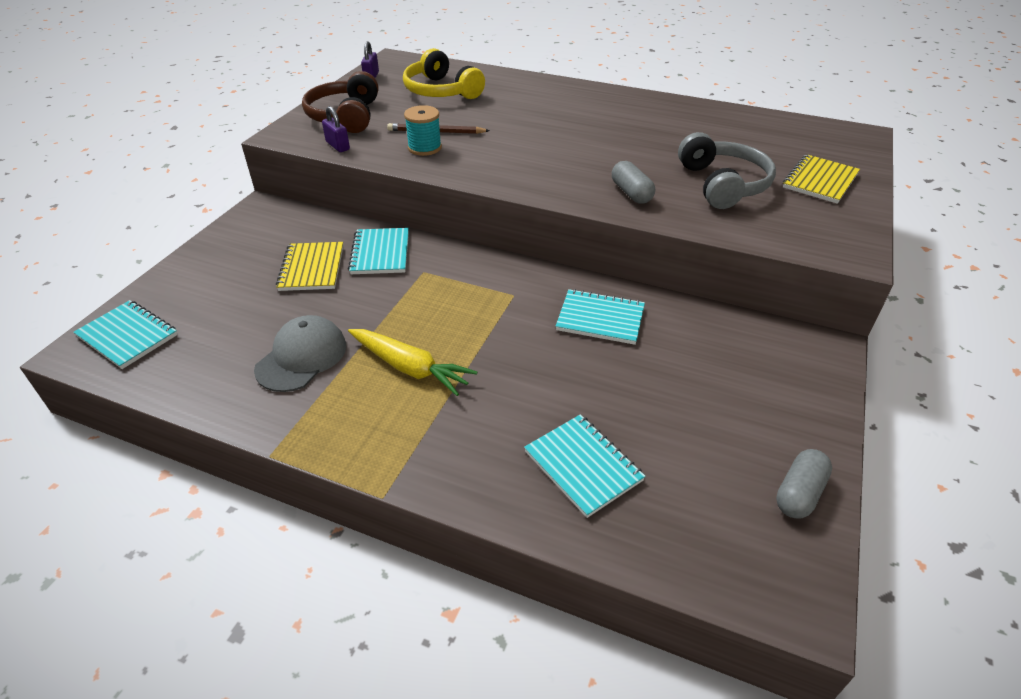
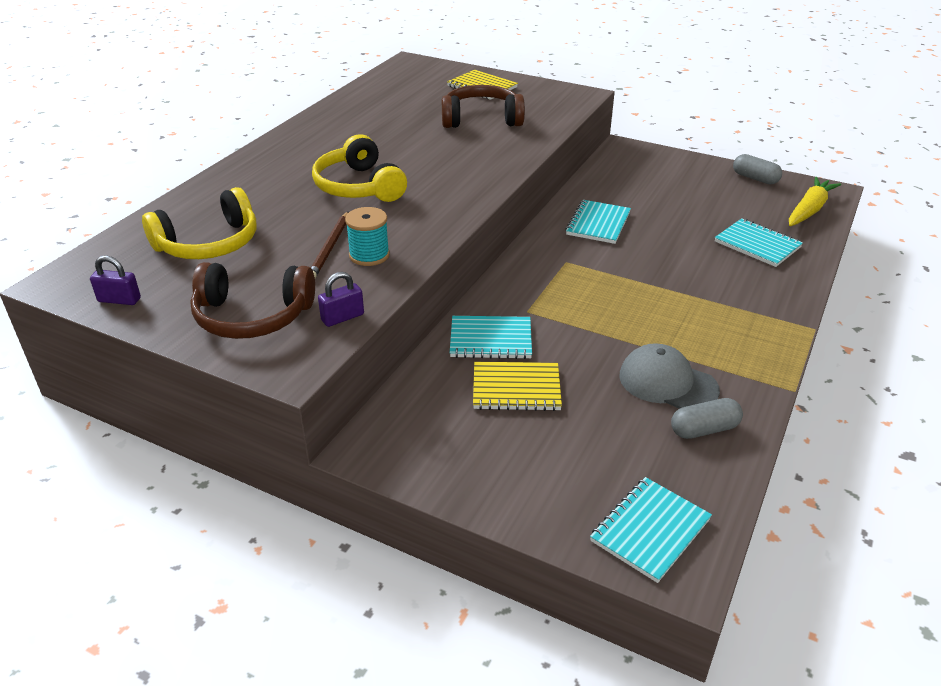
camera: 85 degrees left, 5 degrees down
yellow carrot [348,329,477,396] -> yellow carrot moved to [789,177,841,226]
turquoise notebook [524,414,646,518] -> turquoise notebook turned 75 degrees clockwise [715,218,803,267]
grey capsule [612,161,655,204] -> grey capsule moved to [671,398,743,439]
grey headphones [678,132,776,209] -> brown headphones [442,85,525,128]
none -> yellow headphones [312,134,407,202]

